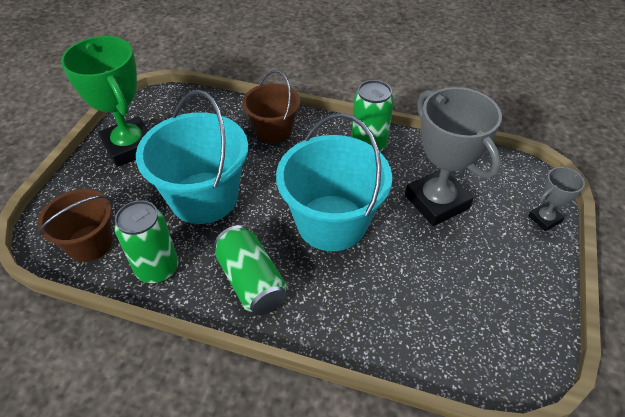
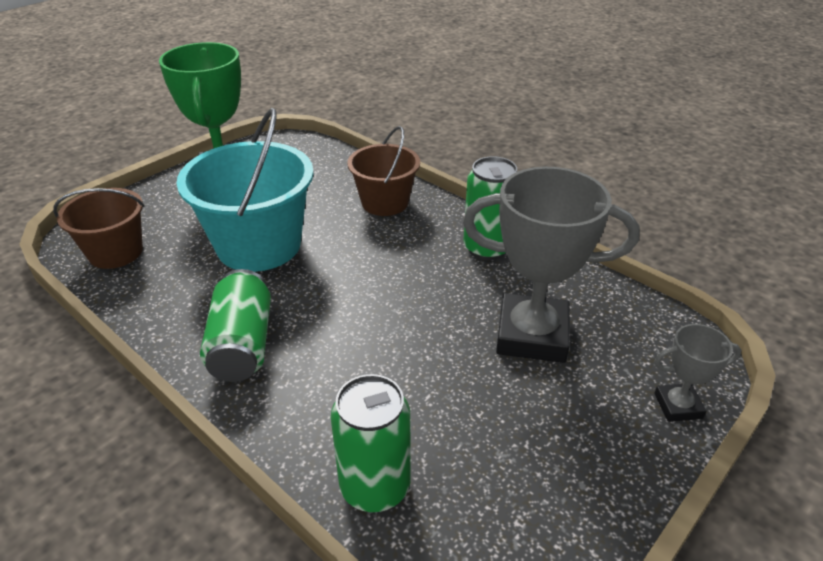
camera: 25 degrees right, 10 degrees down
green can [115,200,178,283] -> green can moved to [331,374,410,512]
turquoise bucket [276,113,392,251] -> none
grey trophy [405,87,502,226] -> grey trophy turned 75 degrees counterclockwise [463,167,640,363]

